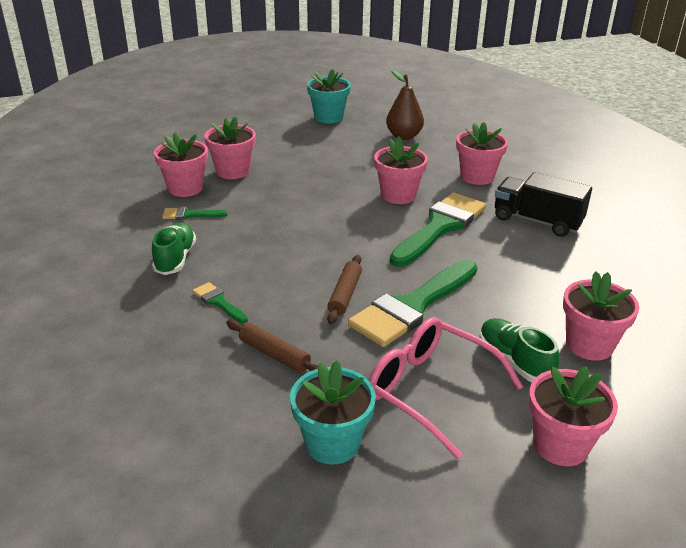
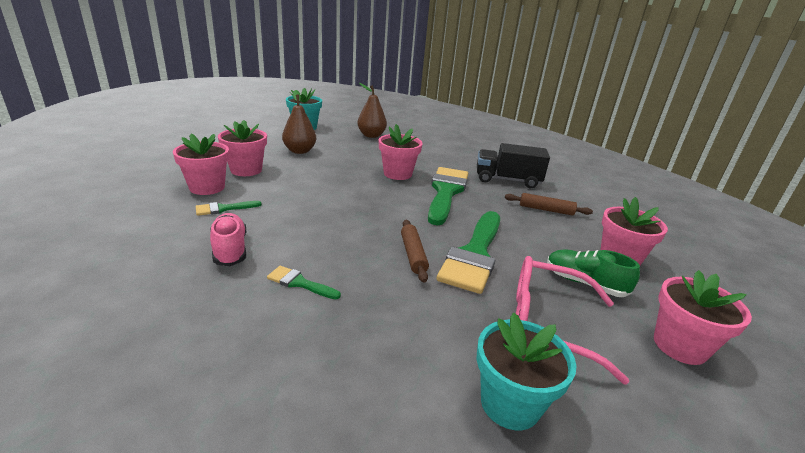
camera: 25 degrees left, 5 degrees down
green shoe [152,222,196,275] -> pink shoe [210,213,246,266]
brown rolling pin [226,320,318,373] -> brown rolling pin moved to [505,193,593,216]
pink flower pot [456,122,508,185] -> none
none -> brown pear [282,90,316,154]

